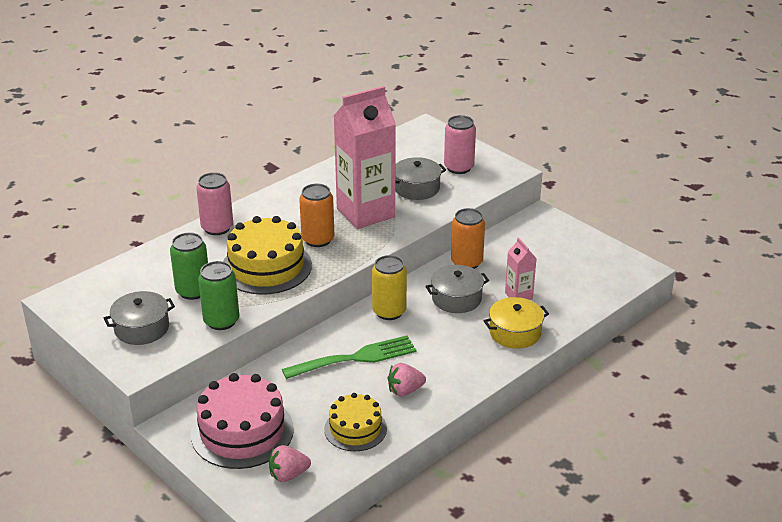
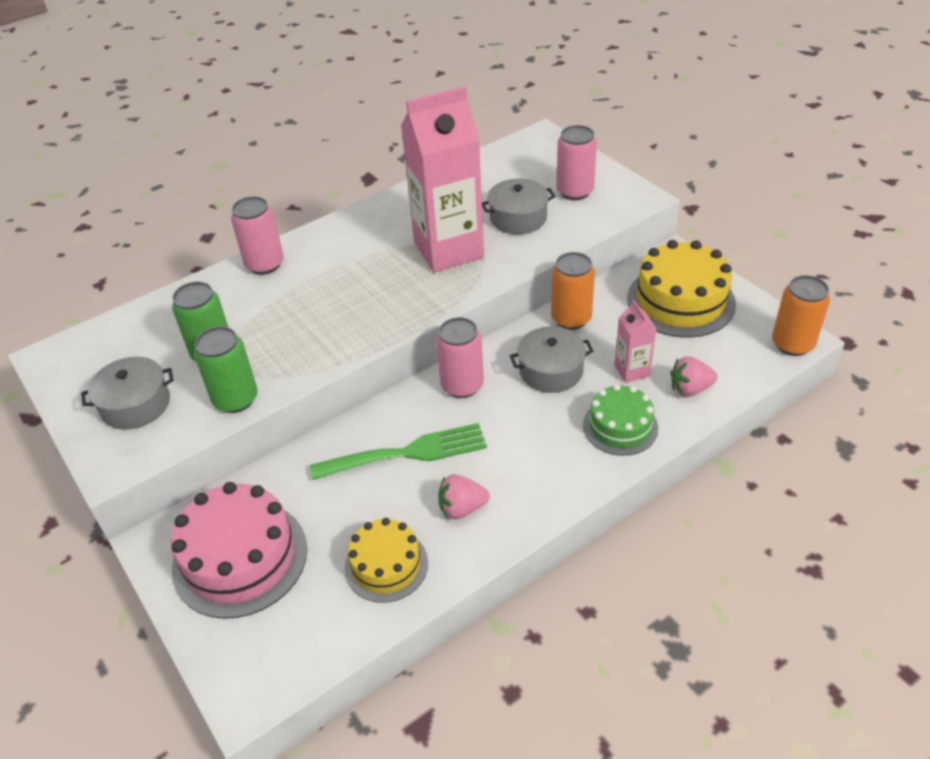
camera: 10 degrees right, 10 degrees up
yellow cake [223,216,312,295] -> yellow cake moved to [627,240,736,338]
pink strawberry [269,445,311,482] -> pink strawberry moved to [670,357,718,396]
orange can [299,184,334,247] -> orange can moved to [772,275,830,356]
yellow can [372,255,407,320] -> pink can [436,317,484,398]
yellow pot [484,297,549,349] -> green cake [583,384,658,456]

